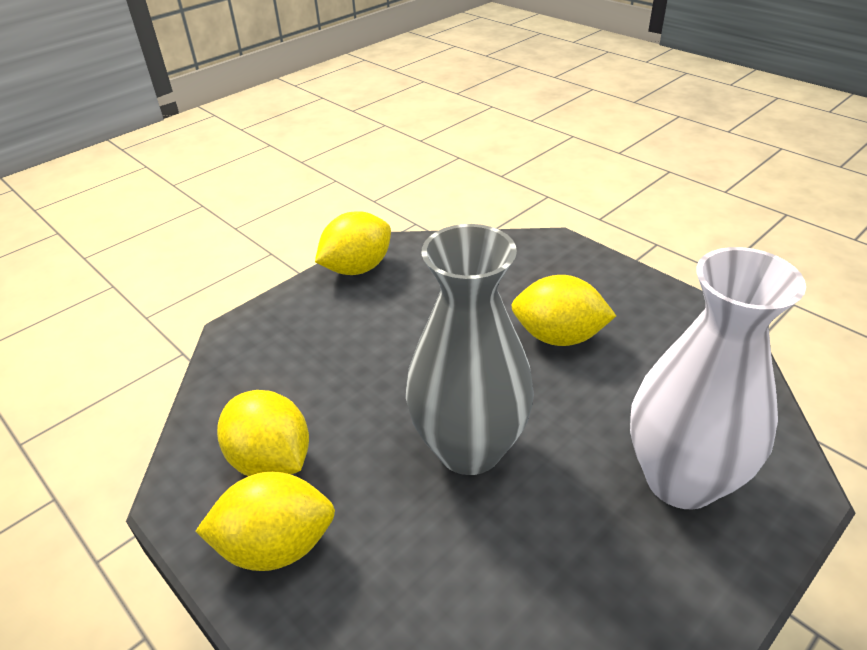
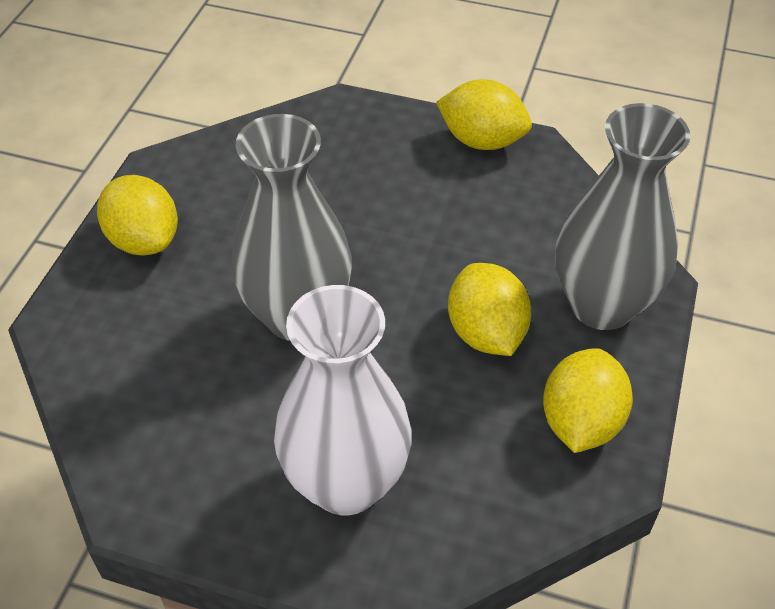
camera: 60 degrees right, 10 degrees up
yellow lemon [217,390,309,476] -> yellow lemon moved to [543,348,633,453]
none -> grey vase [556,103,690,330]

